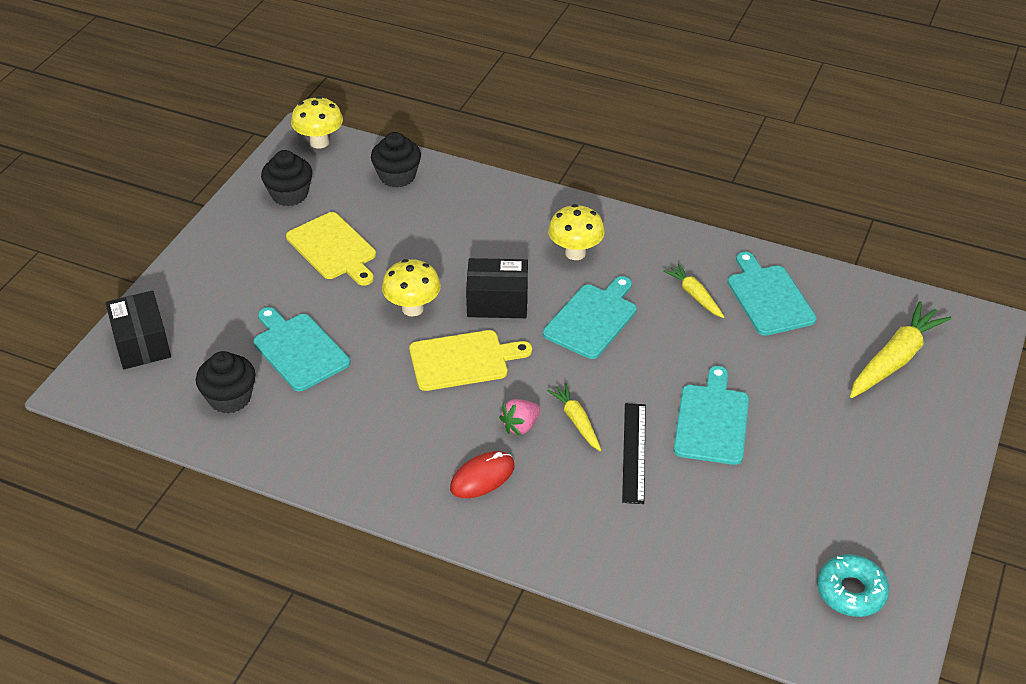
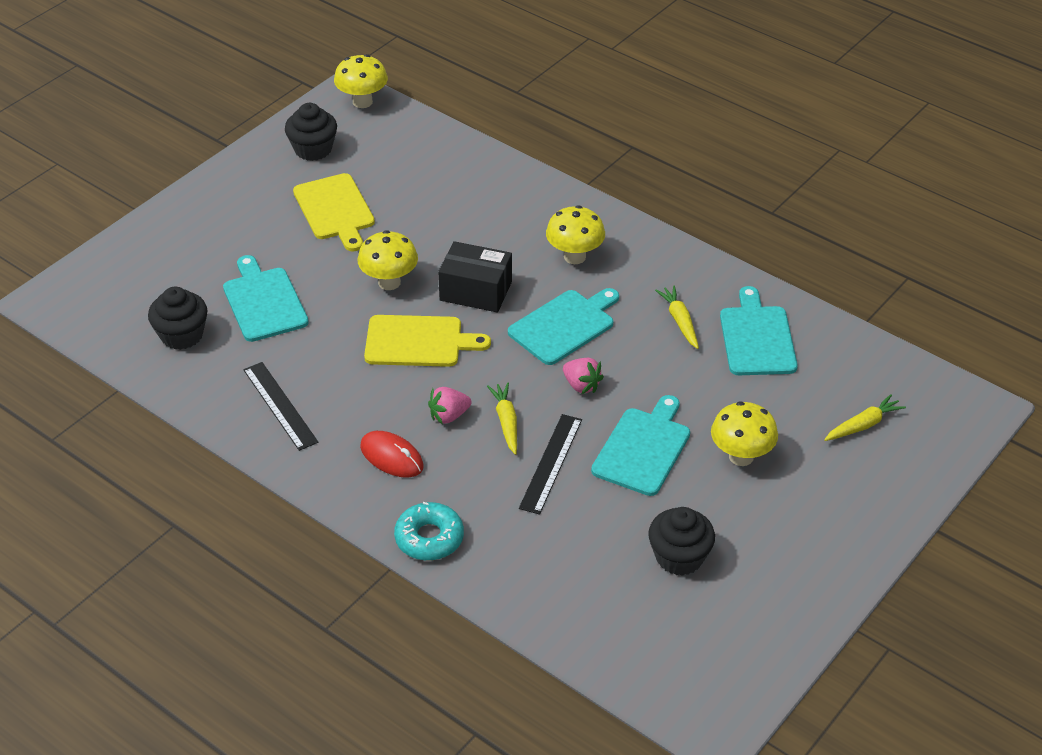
camera: 15 degrees right, 0 degrees up
black box [105,290,171,369] -> none
black cupcake [371,132,421,188] -> black cupcake moved to [648,507,715,576]
red mouse [450,451,515,498] -> red mouse turned 60 degrees clockwise [360,431,424,478]
turquoise donut [817,554,889,617] -> turquoise donut moved to [394,502,464,561]
yellow carrot [850,301,952,398] -> yellow carrot [824,394,906,441], size x0.56
none -> black ruler [243,362,318,451]
none -> pink strawberry [563,358,604,394]
none -> yellow mushroom [711,401,778,466]

